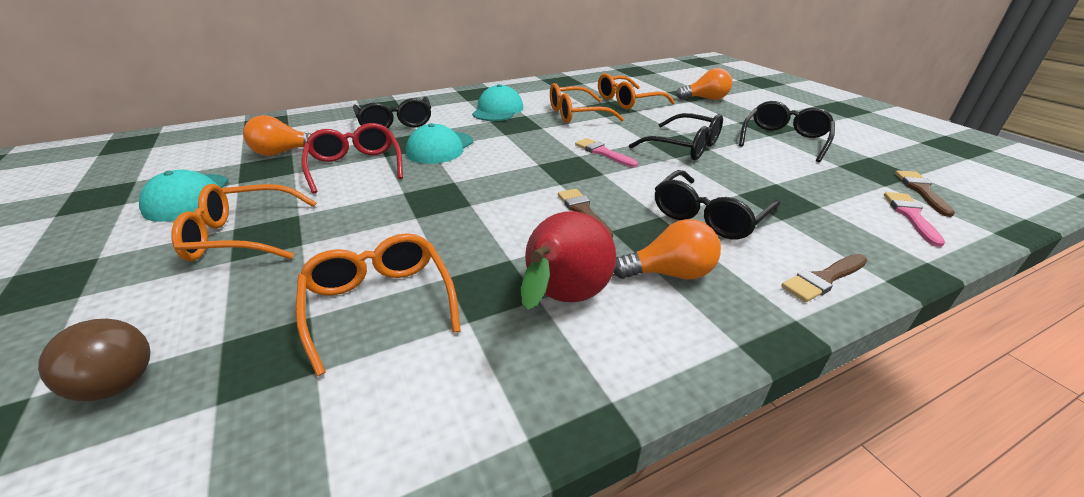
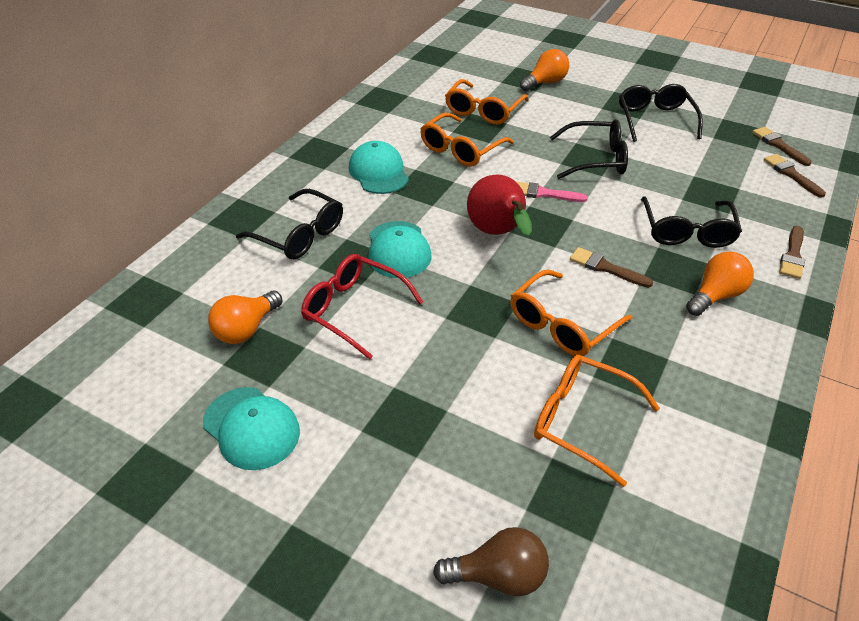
camera: 35 degrees left, 10 degrees up
orange glasses [171,184,317,261] -> orange glasses moved to [510,269,632,356]
red pear [521,211,616,310] -> red pear moved to [467,174,532,236]
pink brush [884,192,945,247] -> brown brush [764,154,826,198]

